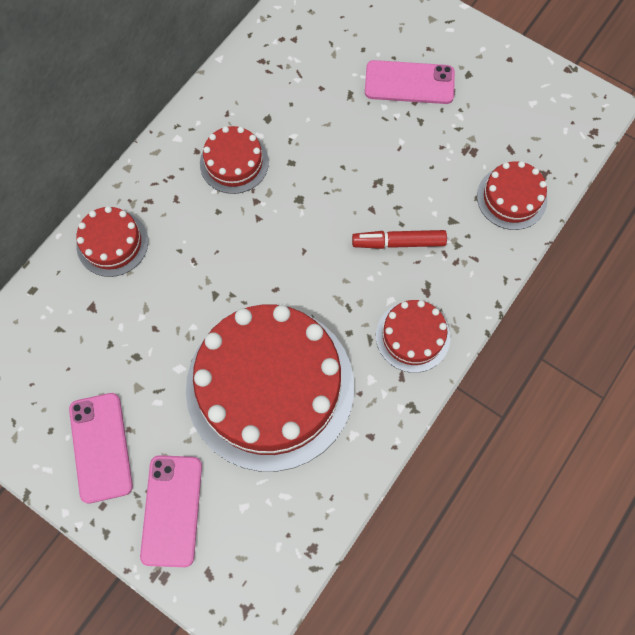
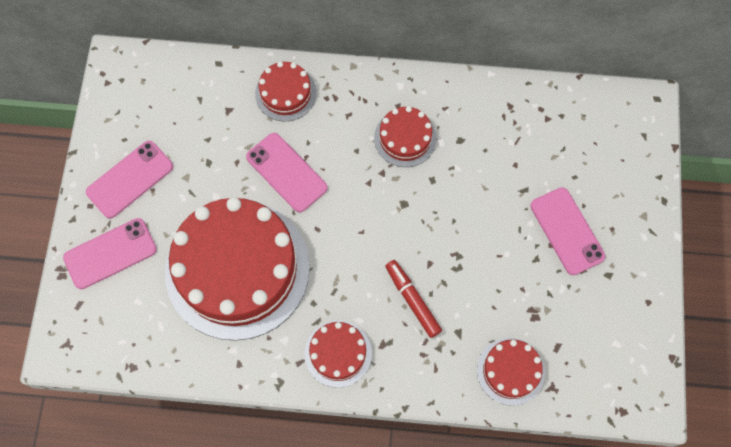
camera: 60 degrees right, 0 degrees up
none -> pink phone [246,133,328,212]

